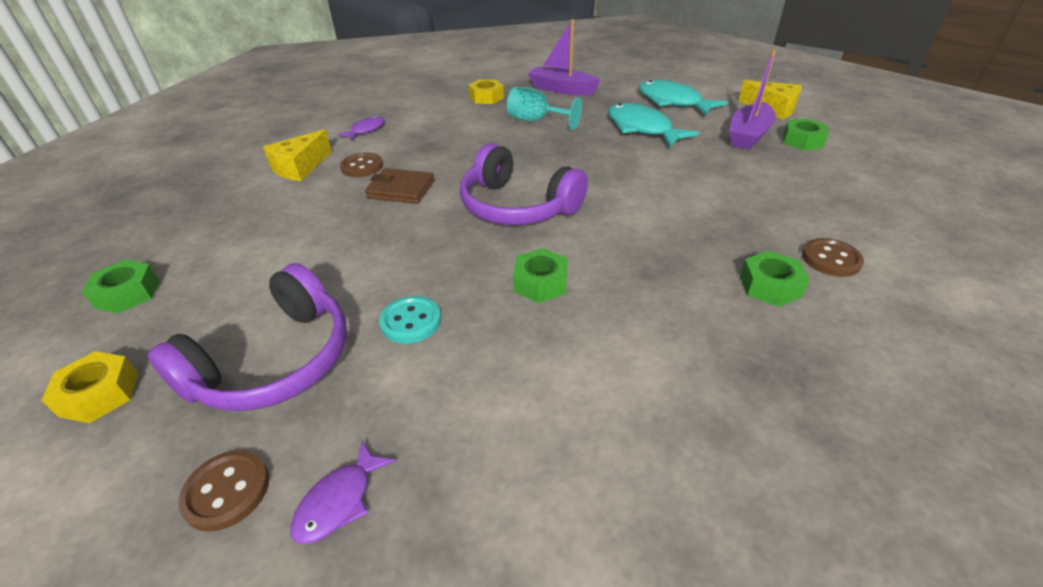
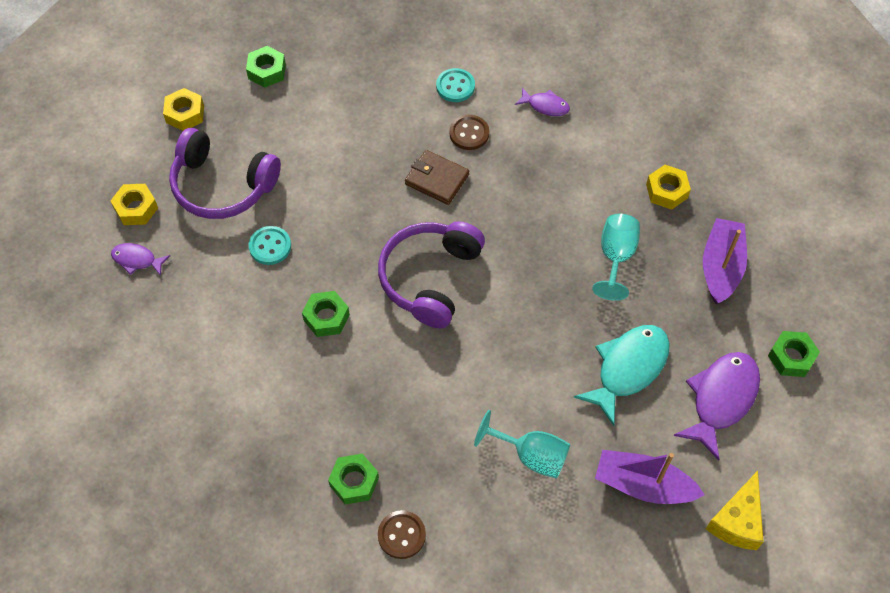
camera: 75 degrees right, 20 degrees up
brown button [178,450,269,532] -> yellow nut [111,184,158,225]
yellow cheese [263,129,332,181] -> turquoise button [436,68,475,102]
brown wallet [365,168,434,204] -> brown wallet turned 60 degrees counterclockwise [405,150,469,205]
turquoise fish [639,80,728,116] -> purple fish [673,352,760,461]
green nut [783,118,829,151] -> green nut moved to [768,331,820,377]
none -> turquoise goblet [474,410,570,479]

